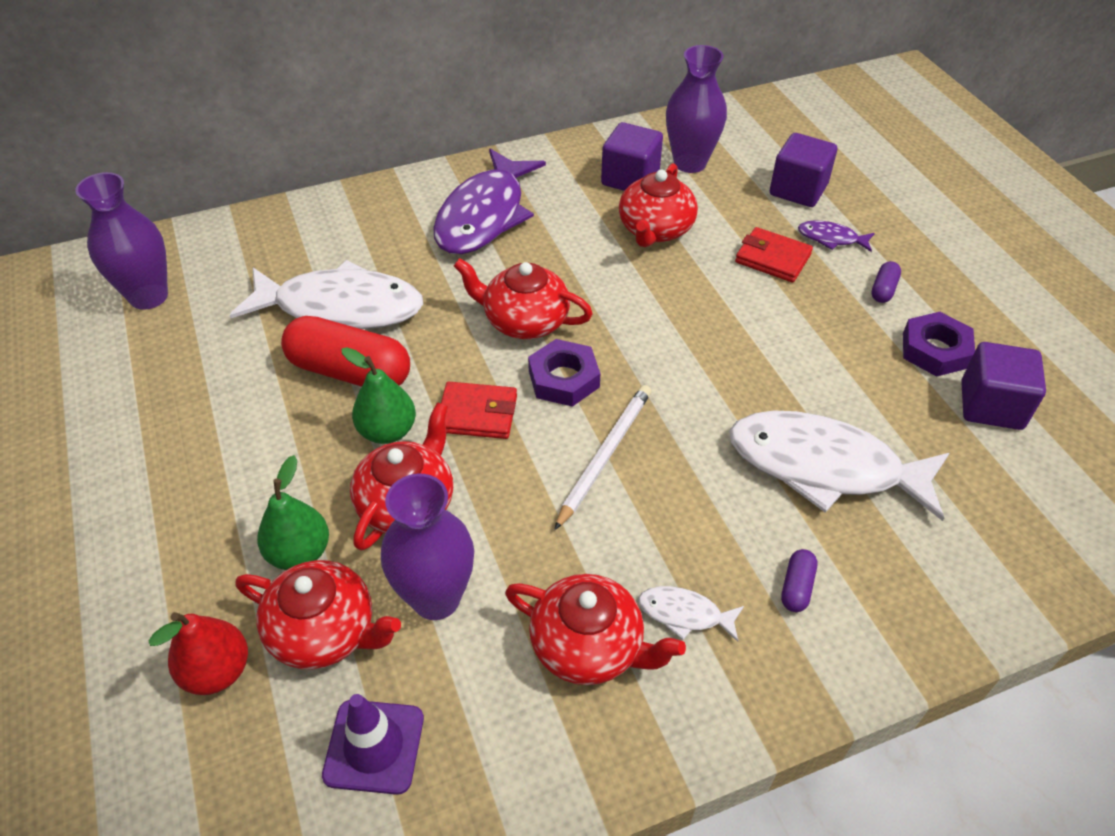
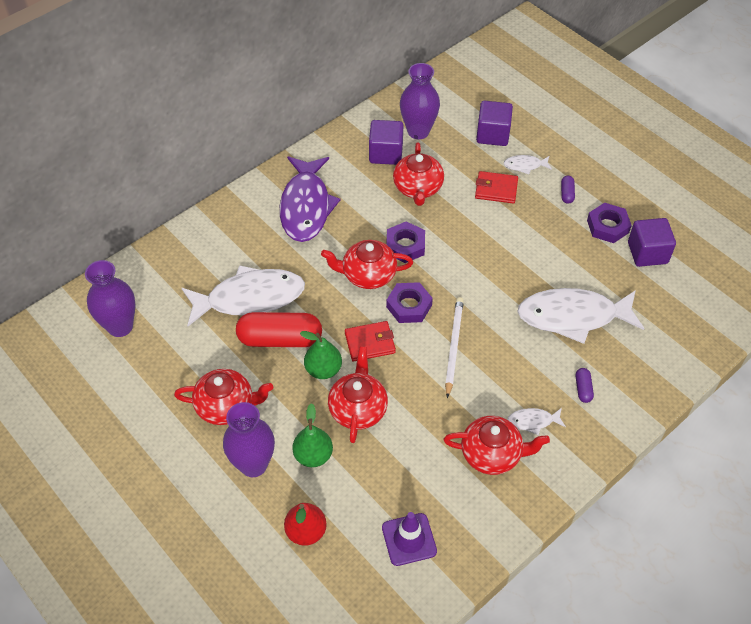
camera: 20 degrees left, 5 degrees up
red teapot [236,560,401,669] -> red teapot moved to [174,369,273,425]
purple vase [381,474,474,620] -> purple vase moved to [223,402,275,477]
purple fish [798,220,875,252] -> white fish [504,155,552,174]
none -> purple nut [386,221,425,263]

